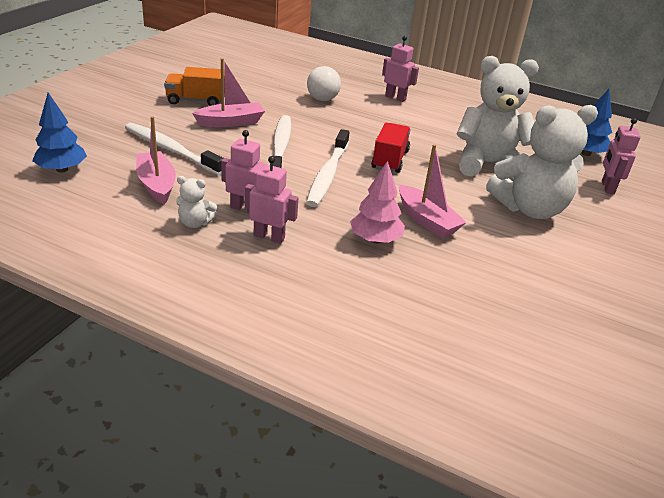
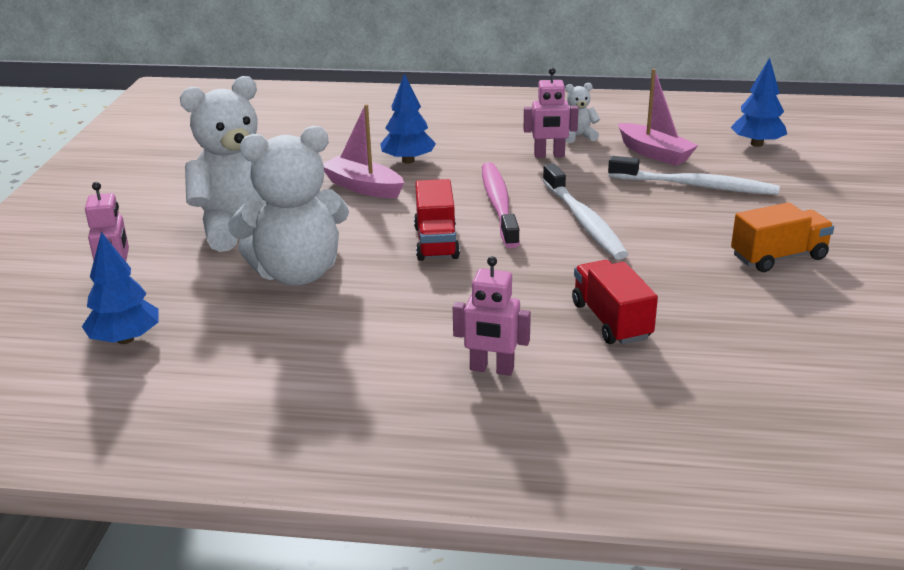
camera: 165 degrees right, 5 degrees down
pink boat [192,58,265,127] -> none
pink robot [245,156,298,244] -> none
white toothbrush [306,129,350,207] -> pink toothbrush [482,162,520,248]
white ball [307,66,341,101] -> red truck [572,260,658,345]
pink tree [350,161,405,243] -> blue tree [380,74,436,164]

